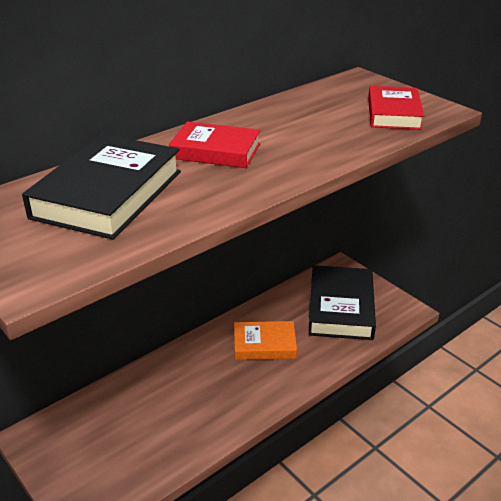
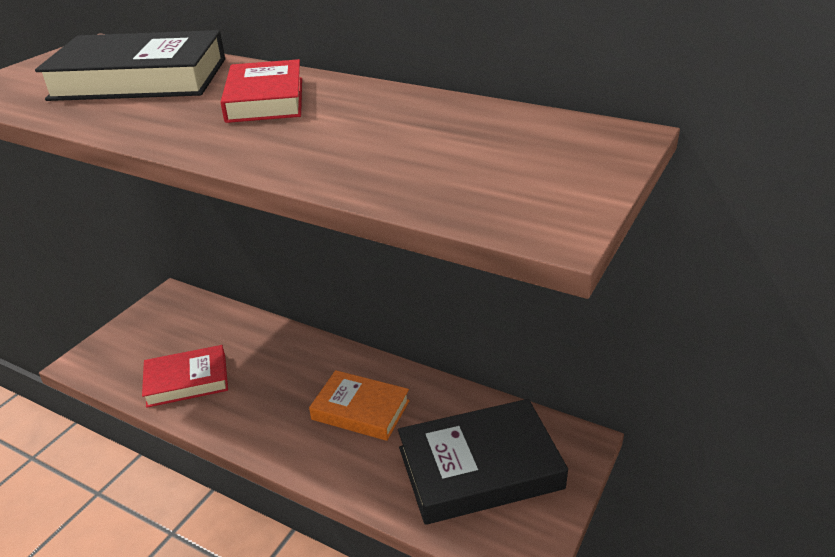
camera: 70 degrees right, 0 degrees up
orange book [234,321,297,360] -> orange book turned 45 degrees counterclockwise [309,370,410,441]
red book [368,86,424,130] -> red book moved to [142,345,228,408]

